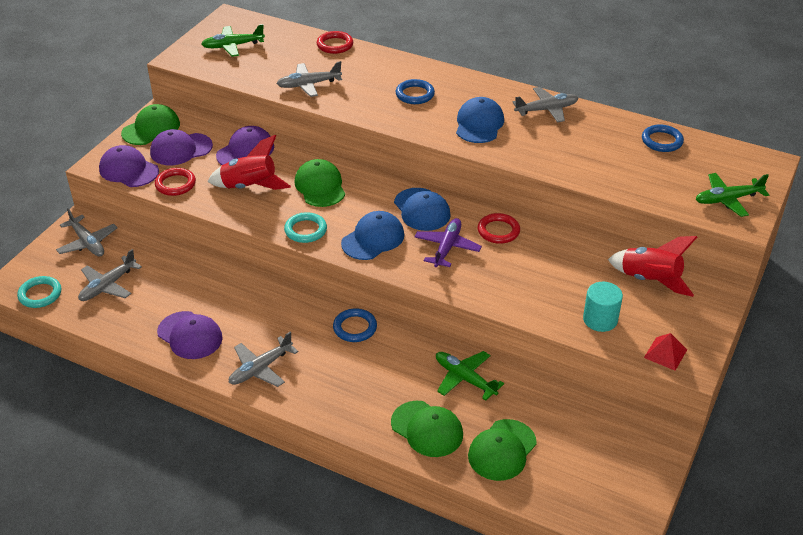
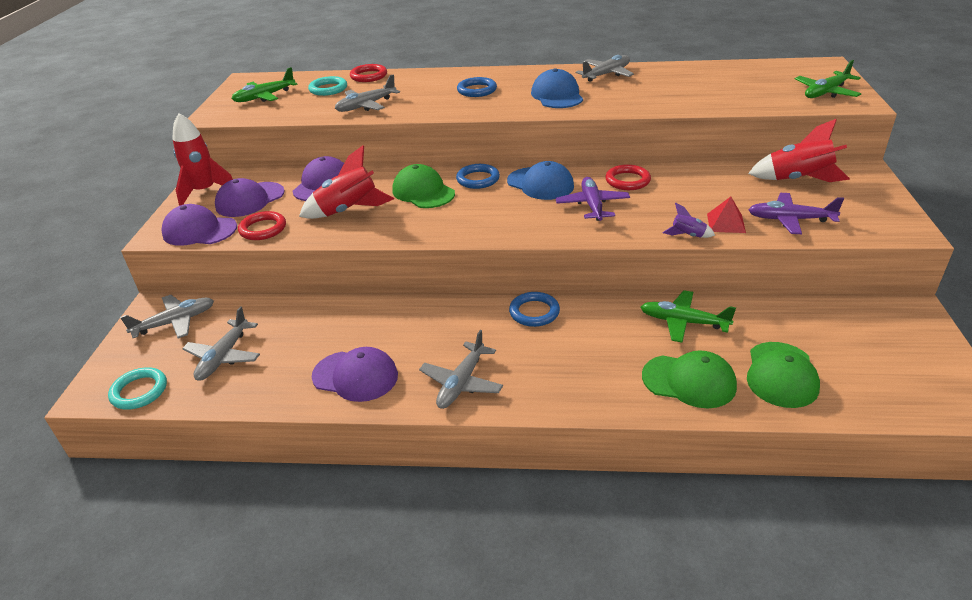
camera: 20 degrees left, 5 degrees down
grey plane [56,208,118,257] -> grey plane turned 60 degrees counterclockwise [120,295,214,338]
green cap [121,104,180,145] -> red rocket [172,113,233,206]
turquoise ring [284,212,327,243] -> turquoise ring moved to [308,76,347,96]
blue cap [341,211,404,260] -> none
turquoise cylinder [583,282,623,332] -> purple plane [748,193,844,234]
blue ring [642,124,684,152] -> blue ring moved to [456,164,500,189]
red pyramid [644,333,687,371] -> red pyramid moved to [707,197,746,233]
none -> purple rocket [663,202,715,238]

